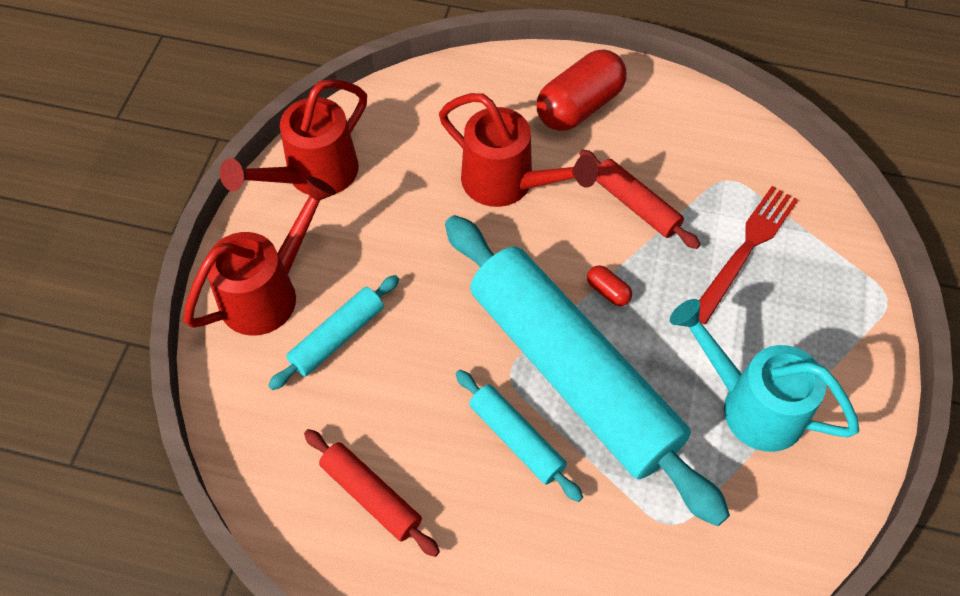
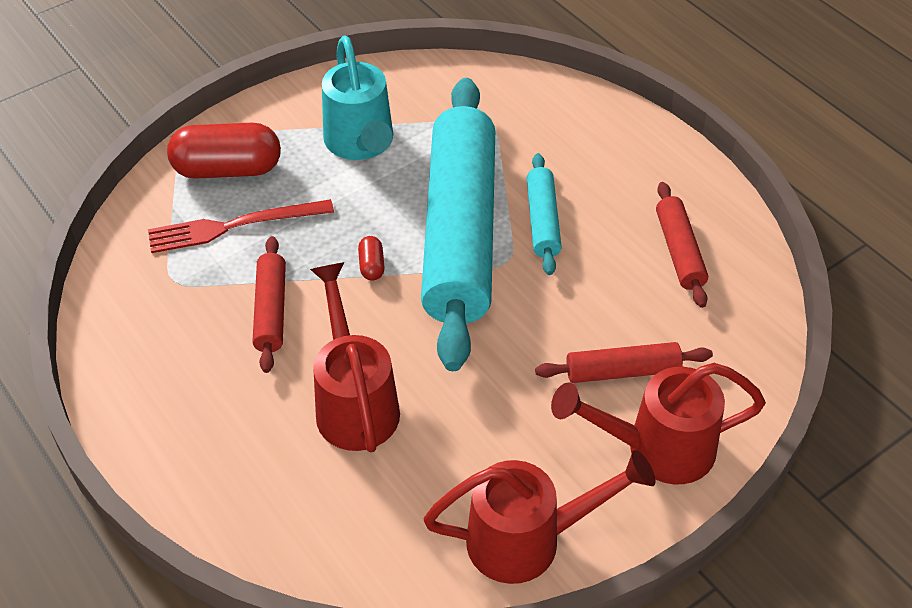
camera: 140 degrees left, 10 degrees down
turquoise rolling pin [268,275,399,390] -> red rolling pin [535,342,713,383]
red capsule [537,50,627,131] -> red capsule moved to [167,123,281,178]

